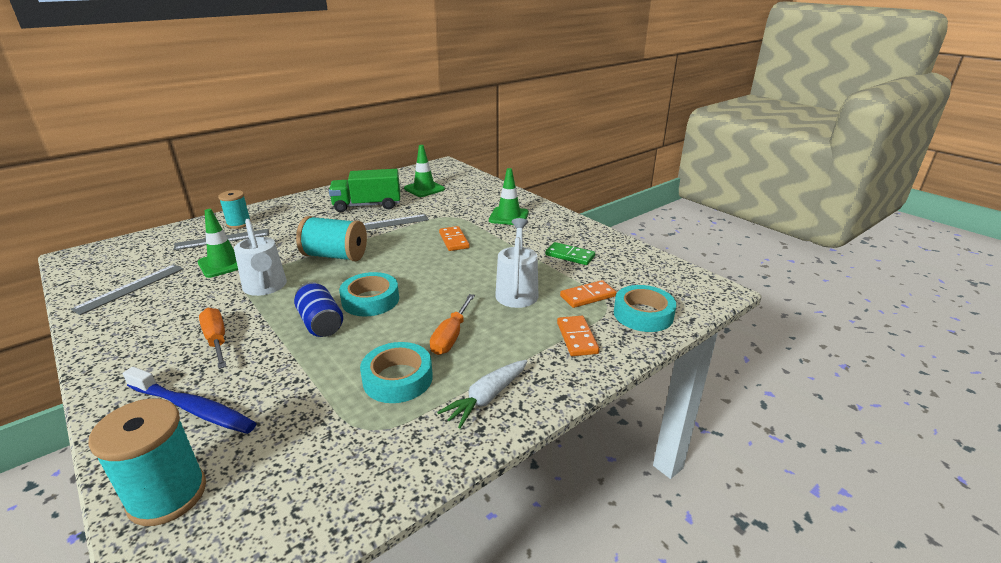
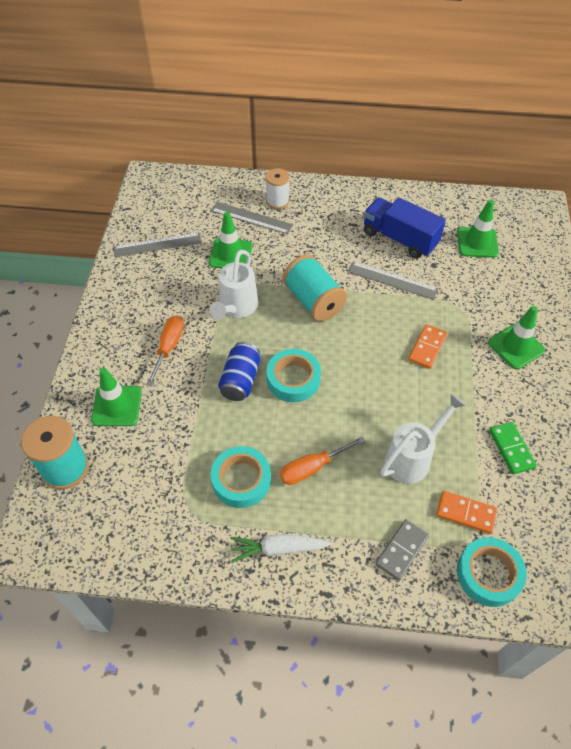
camera: 45 degrees right, 25 degrees up
blue toothbrush [123,367,256,434] -> green traffic cone [91,368,142,426]
turquoise spool [218,190,251,229] -> white spool [265,168,290,209]
green truck [329,169,400,212] -> blue truck [364,197,446,259]
orange domino [557,316,599,356] -> grey domino [376,519,429,581]

